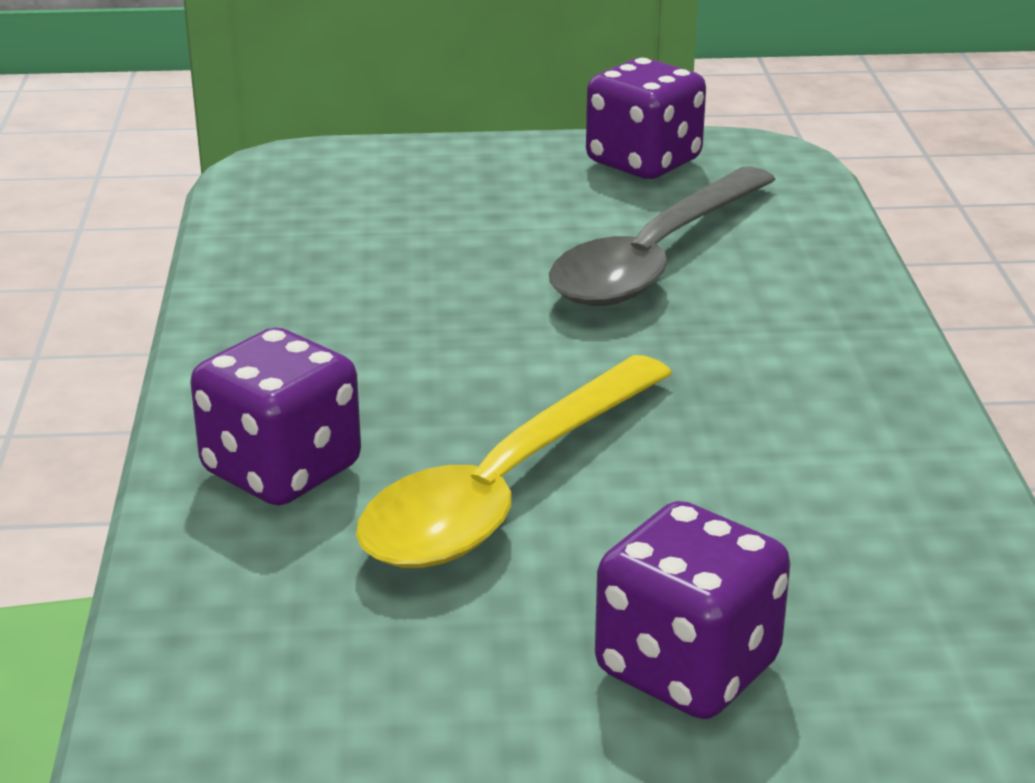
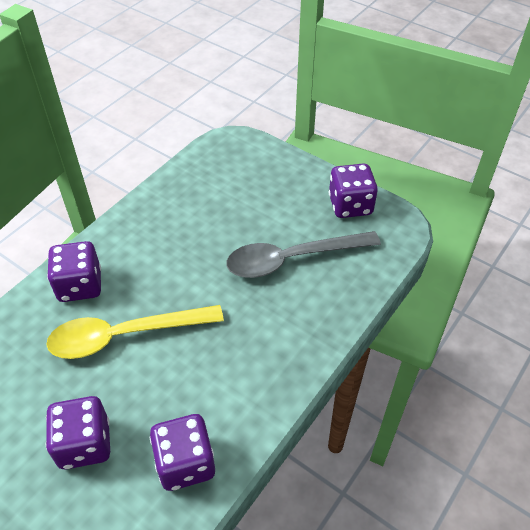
camera: 40 degrees right, 20 degrees up
none -> purple dice [150,414,215,491]

